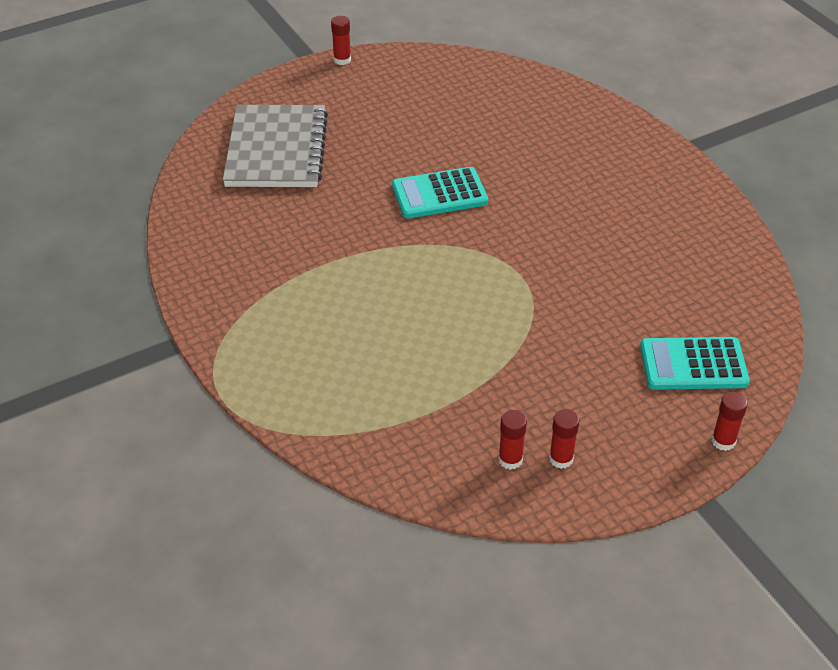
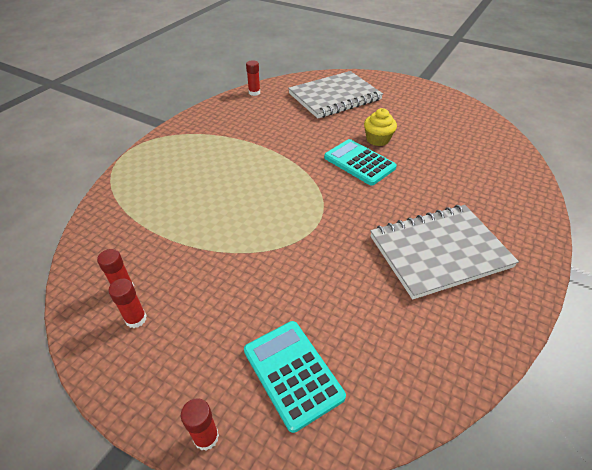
camera: 60 degrees right, 0 degrees up
red glue stick [331,16,351,65] -> red glue stick moved to [246,60,260,96]
none -> yellow cupcake [364,108,397,146]
none -> grey notebook [370,205,519,300]

